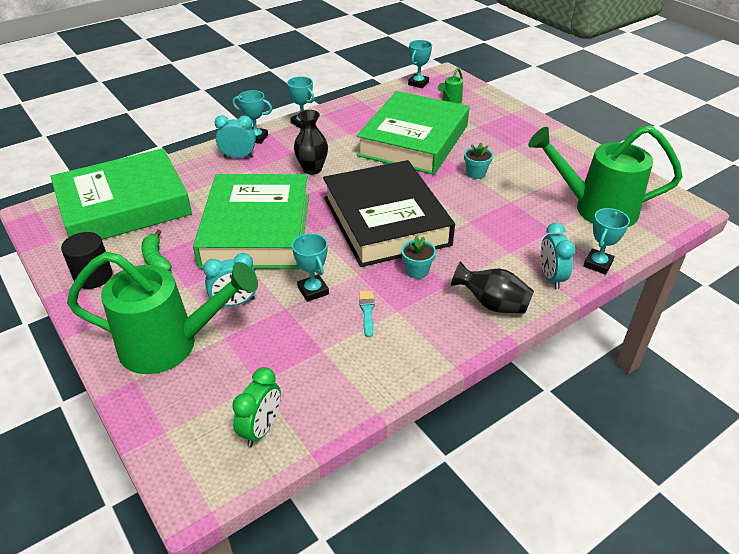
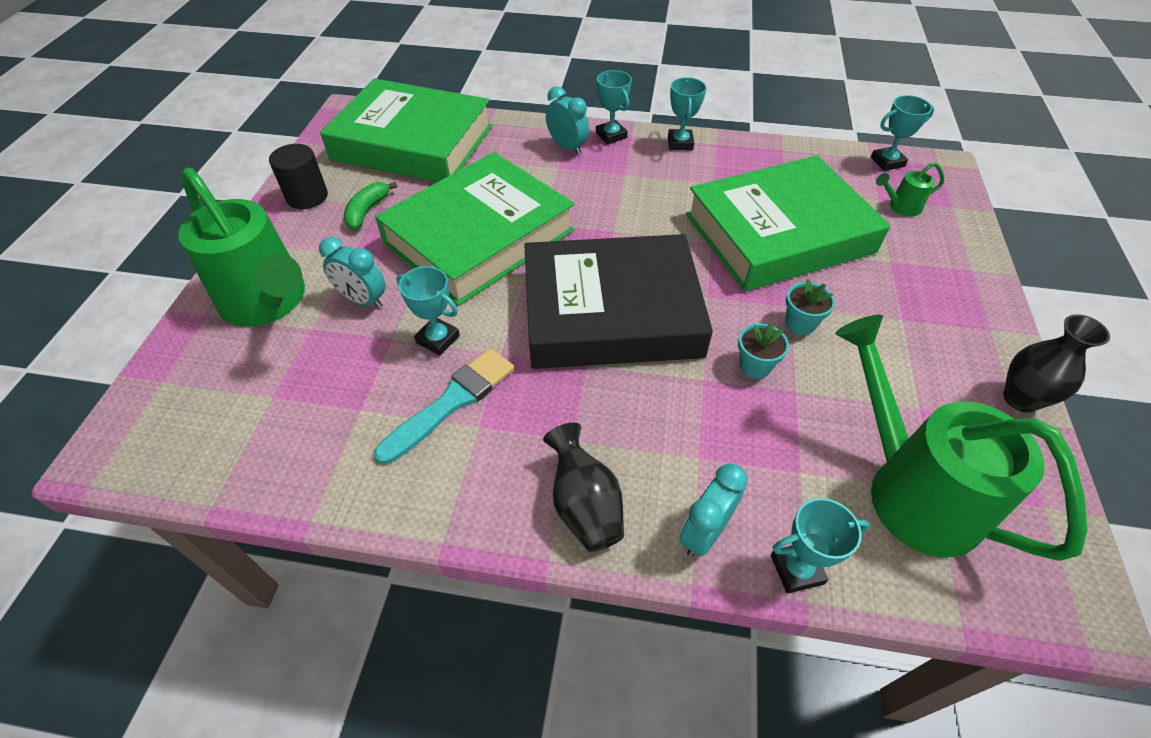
camera: 45 degrees right, 10 degrees up
green clock [232,367,281,447] -> none
turquoise trophy [292,233,329,302] -> turquoise trophy turned 75 degrees counterclockwise [397,266,460,355]
black vase [294,110,328,175] -> black vase moved to [1003,314,1110,413]
black book [323,160,455,267] -> black book turned 60 degrees clockwise [524,234,713,369]
turquoise brush [359,291,374,337] -> turquoise brush [374,348,515,465], size x1.94
turquoise flower pot [401,236,436,279] -> turquoise flower pot moved to [738,323,789,379]

